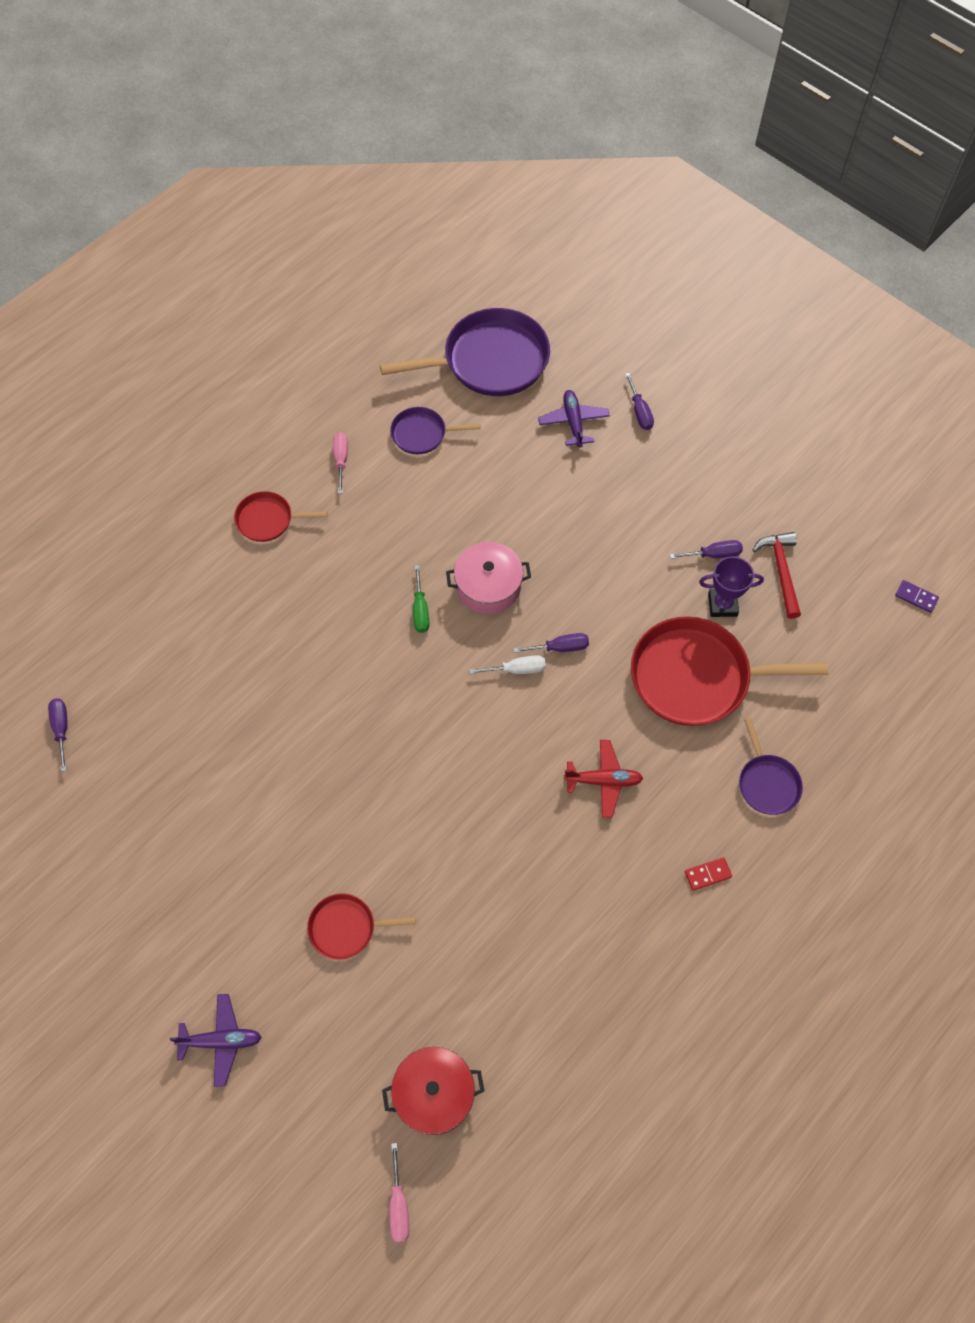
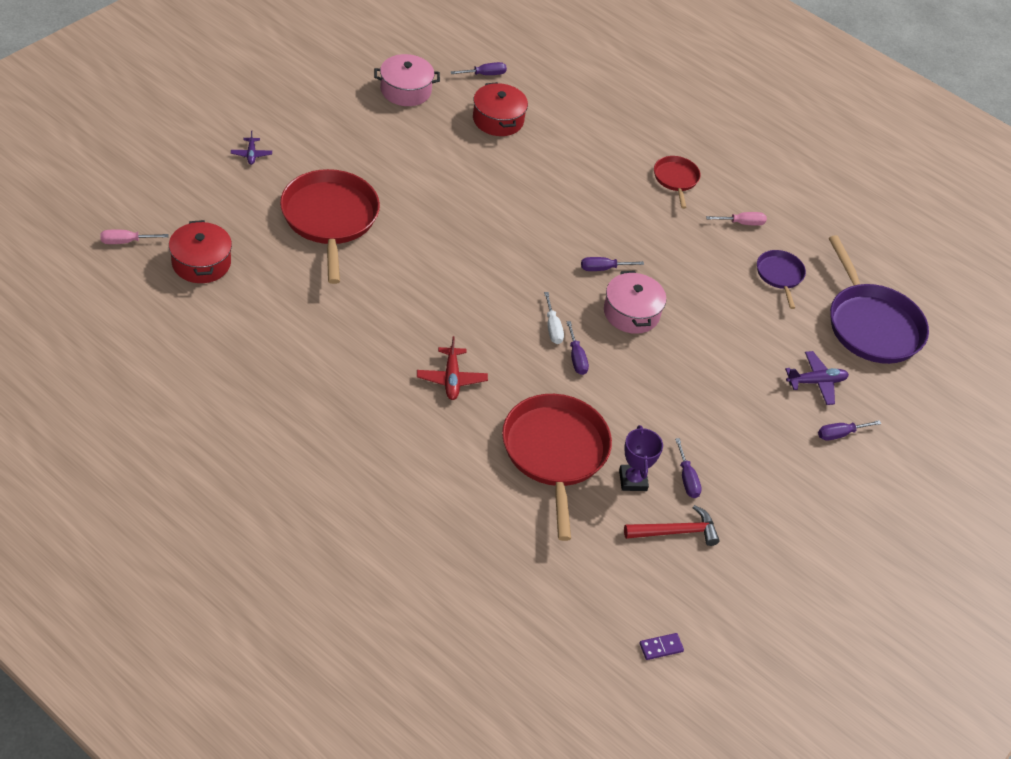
camera: 80 degrees right, 15 degrees down
purple plane [170,994,262,1087] -> purple plane [231,130,272,165], size x0.64
red pan [307,893,416,960] -> red pan [280,169,380,284], size x1.95
green screwdriver [413,565,429,633] -> purple screwdriver [581,257,644,271]
red domino [685,857,732,891] -> none
purple pan [739,718,803,815] -> none
purple domino [895,580,939,613] -> purple domino turned 45 degrees clockwise [639,633,684,660]
none -> pink pot [374,54,440,106]
none -> red pot [473,82,528,136]

